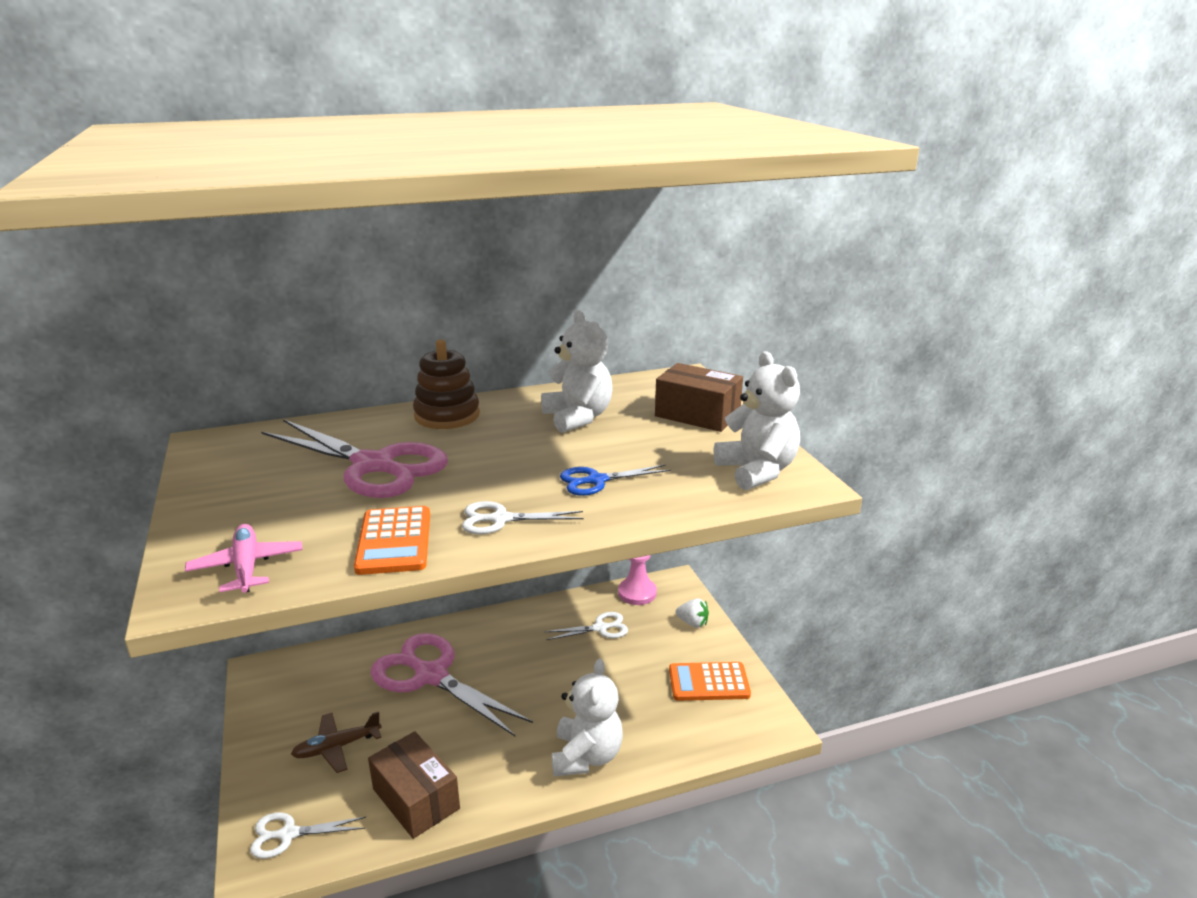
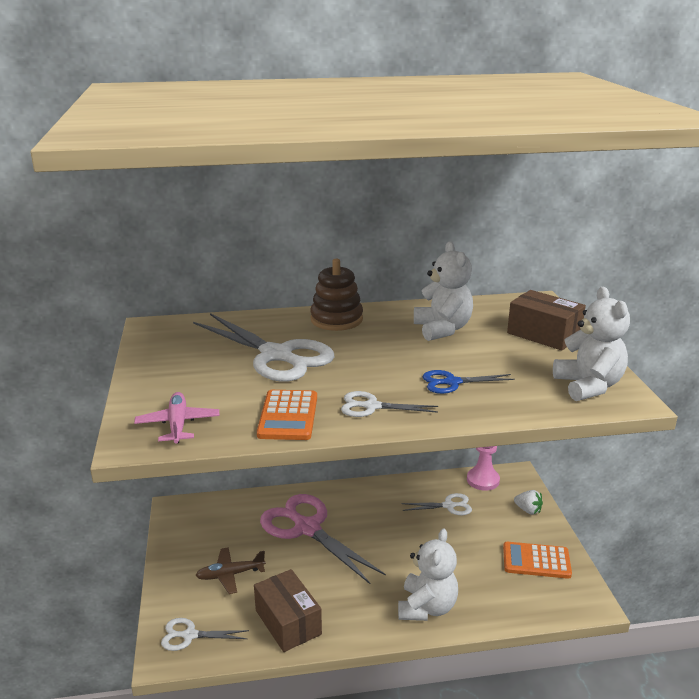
camera: 10 degrees right, 0 degrees up
pink scissors [261,419,448,498] -> white scissors [193,313,334,382]

